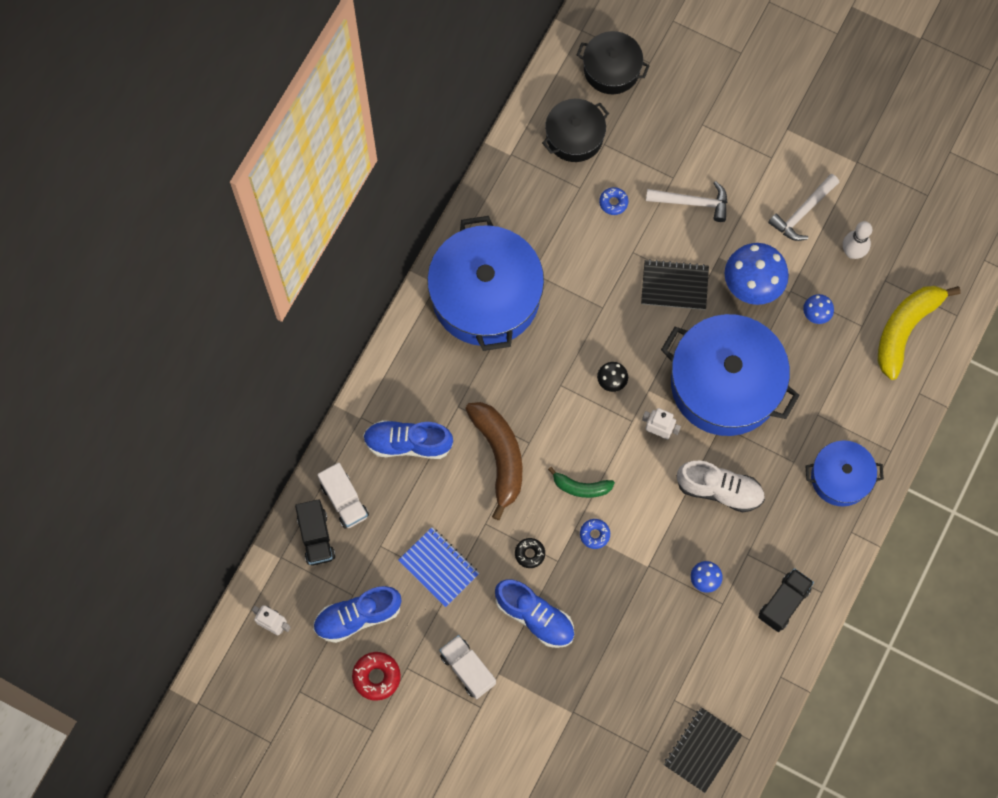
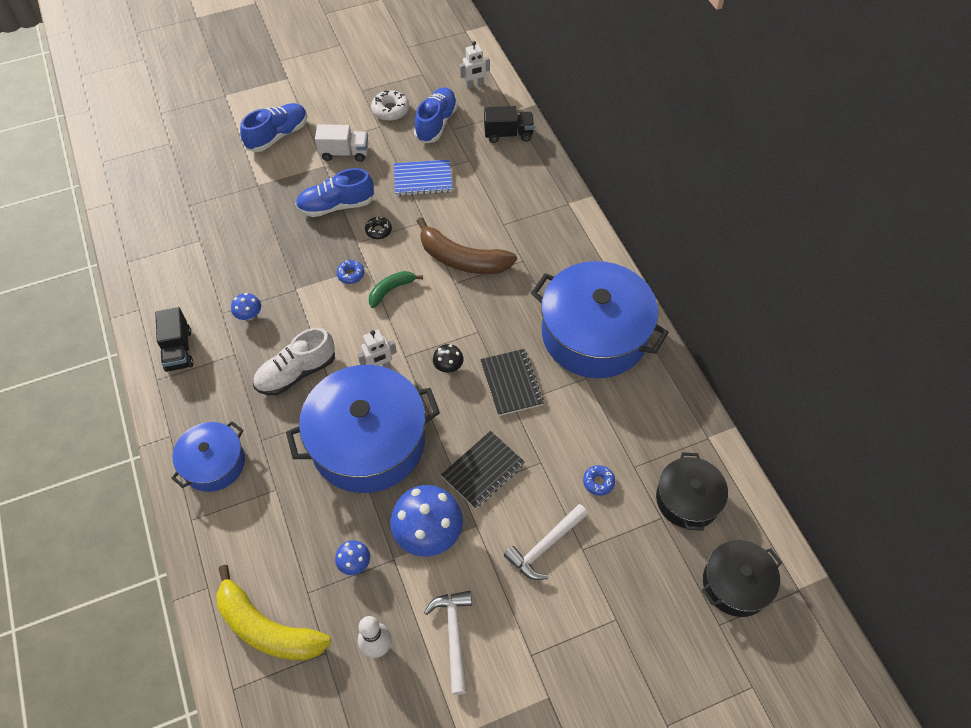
camera: 130 degrees right, 15 degrees down
black truck [295,499,335,566] -> black truck turned 150 degrees clockwise [484,106,534,143]
white truck [317,463,369,529] -> none
red donut [352,652,401,701] -> white donut [371,90,409,121]
blue shoe [363,420,453,459] -> blue shoe moved to [240,103,307,152]
black notebook [664,707,742,793] -> black notebook moved to [480,349,544,416]
yellow banana [878,286,961,380] -> yellow banana turned 135 degrees clockwise [216,565,331,661]

